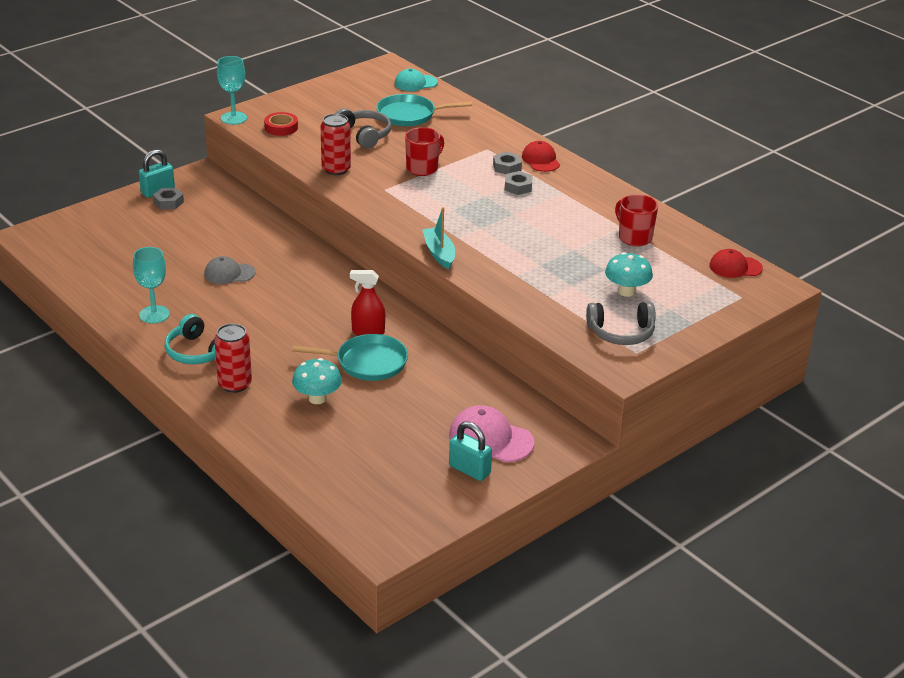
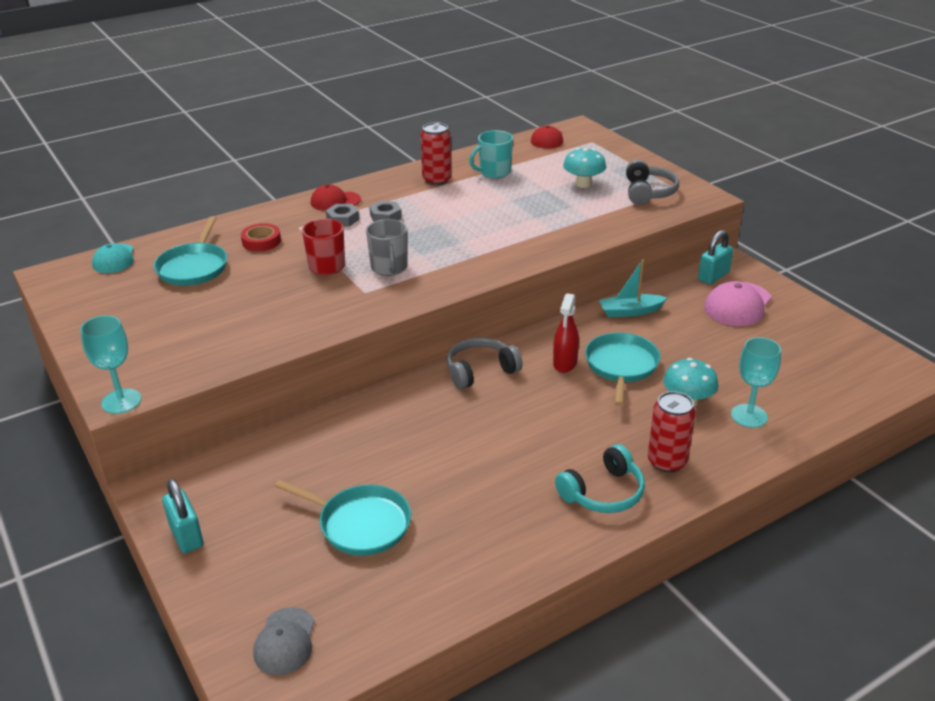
camera: 80 degrees left, 0 degrees up
turquoise goblet [133,247,170,323] -> turquoise goblet moved to [731,337,781,428]
grey nut [153,188,184,210] -> none
grey cap [204,256,255,284] -> grey cap moved to [253,607,315,675]
red tape [264,112,298,136] -> red tape moved to [241,223,281,251]
red can [320,114,351,175] -> red can moved to [420,122,451,185]
grey headphones [335,108,391,149] -> grey headphones moved to [447,337,523,389]
turquoise boat [422,207,455,269] -> turquoise boat moved to [599,260,667,317]
turquoise padlock [449,421,492,481] -> turquoise padlock moved to [698,230,733,285]
red mug [615,194,658,247] -> turquoise mug [469,130,513,178]
none -> turquoise pan [275,479,411,556]
none -> grey mug [366,219,407,276]

